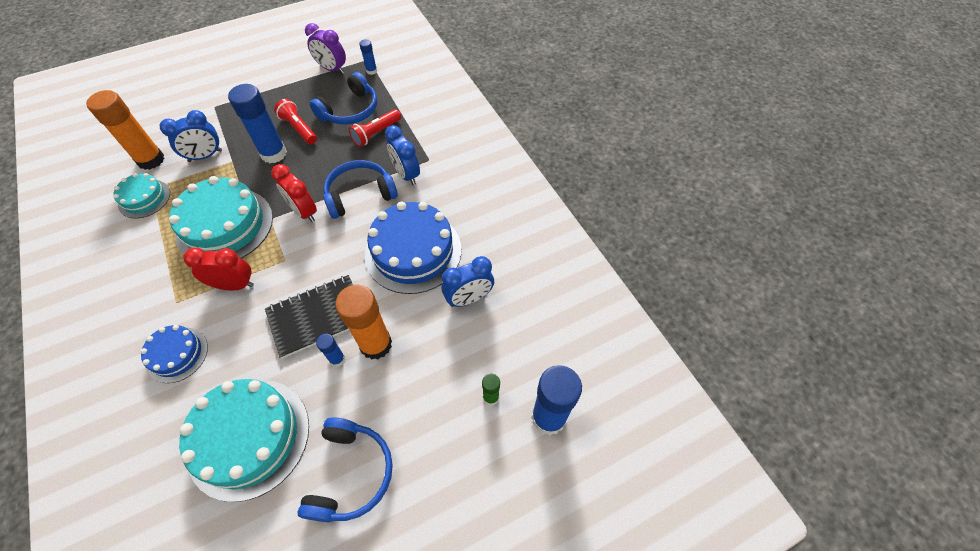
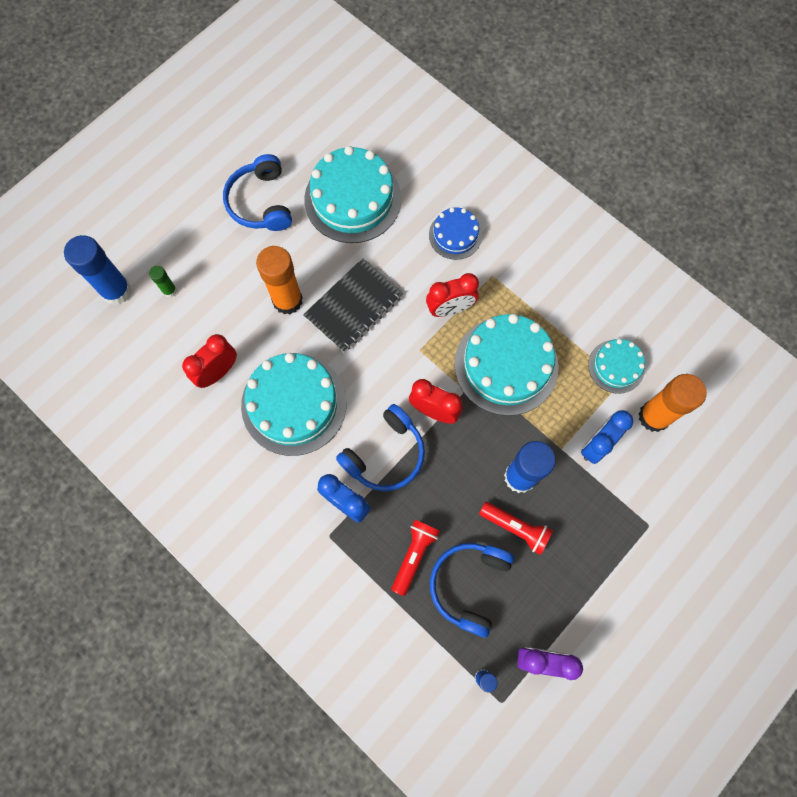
camera: 160 degrees right, 15 degrees up
blue glue stick [316,334,345,367] -> none
blue cake [364,202,461,294] -> turquoise cake [241,353,347,456]
blue clock [441,256,494,307] -> red clock [182,334,237,388]

